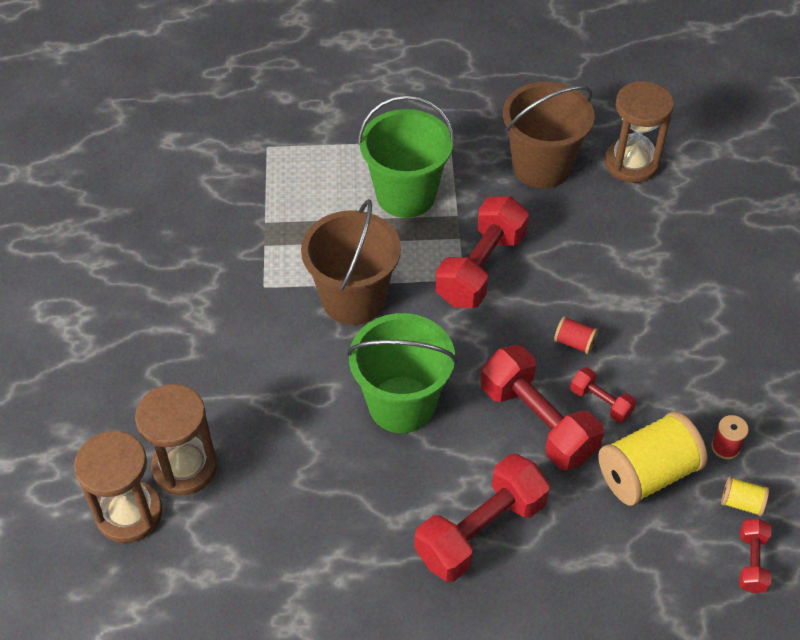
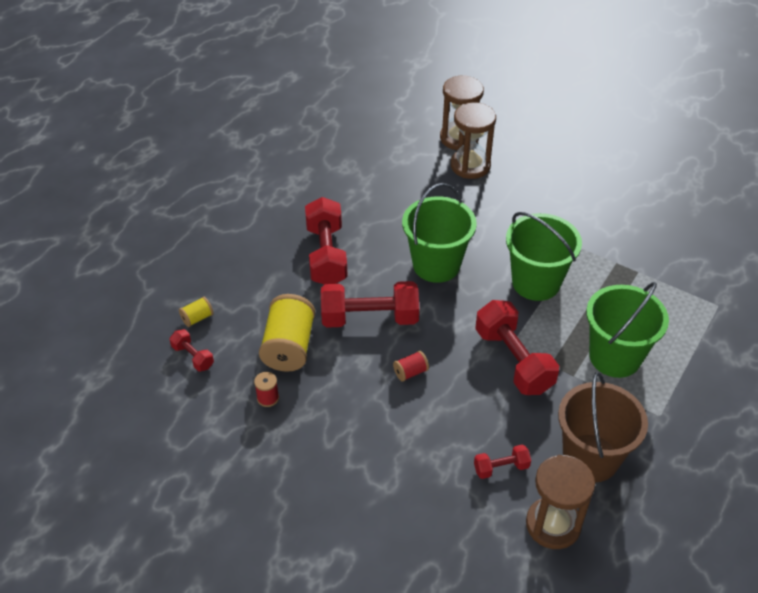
camera: 125 degrees right, 5 degrees down
brown bucket [301,199,401,325] -> green bucket [506,212,582,301]
red dumbbell [570,367,636,423] -> red dumbbell moved to [474,444,531,479]
yellow spool [721,476,769,516] -> yellow spool moved to [179,297,214,327]

